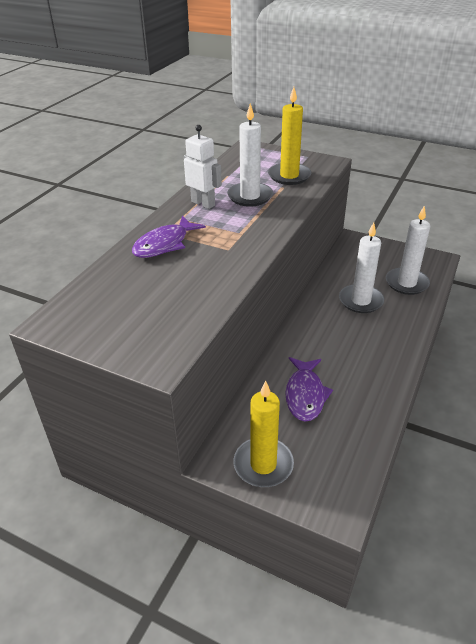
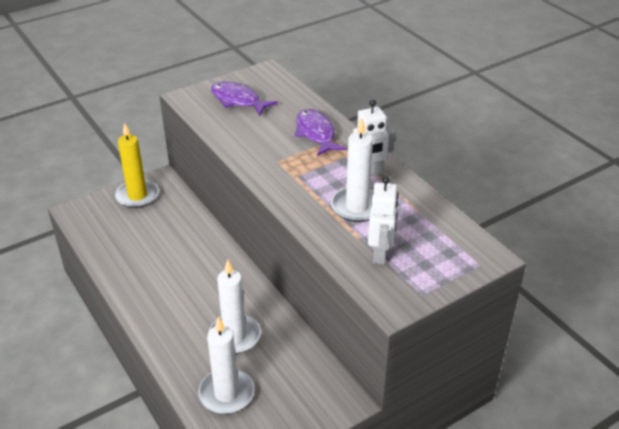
camera: 120 degrees right, 0 degrees up
yellow candle [268,87,311,185] -> white robot [368,176,399,264]
purple fish [285,357,333,421] -> purple fish moved to [211,82,278,116]

